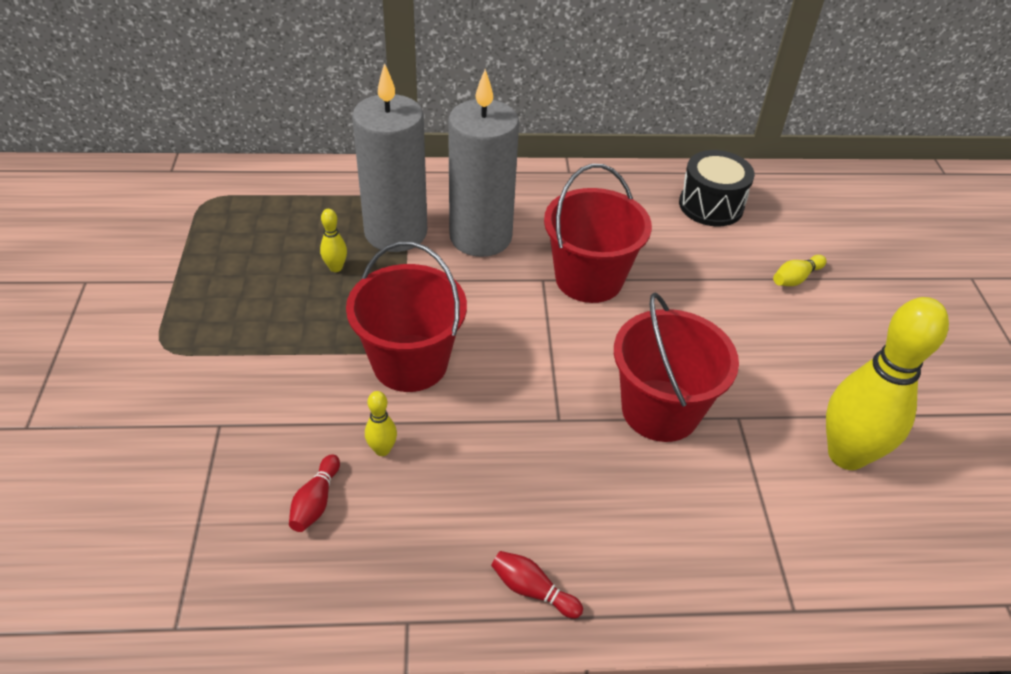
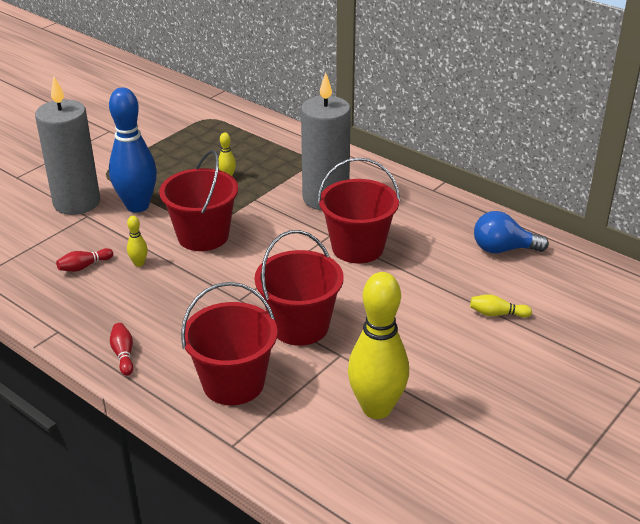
camera: 45 degrees right, 10 degrees down
grey candle [352,63,427,252] -> grey candle moved to [35,77,101,215]
black drum [679,150,755,226] -> blue light bulb [474,211,549,253]
none -> blue bowling pin [109,87,157,213]
none -> red bucket [181,282,278,405]

